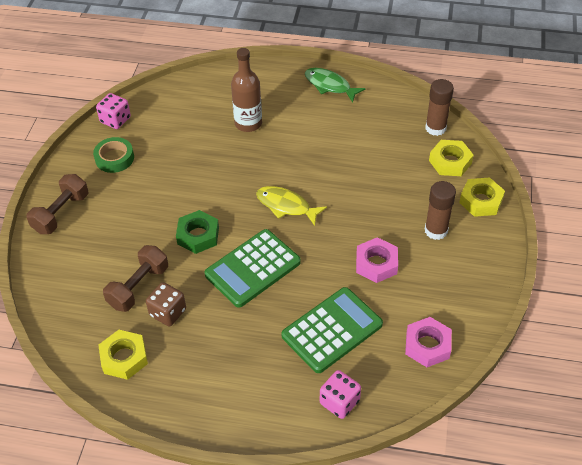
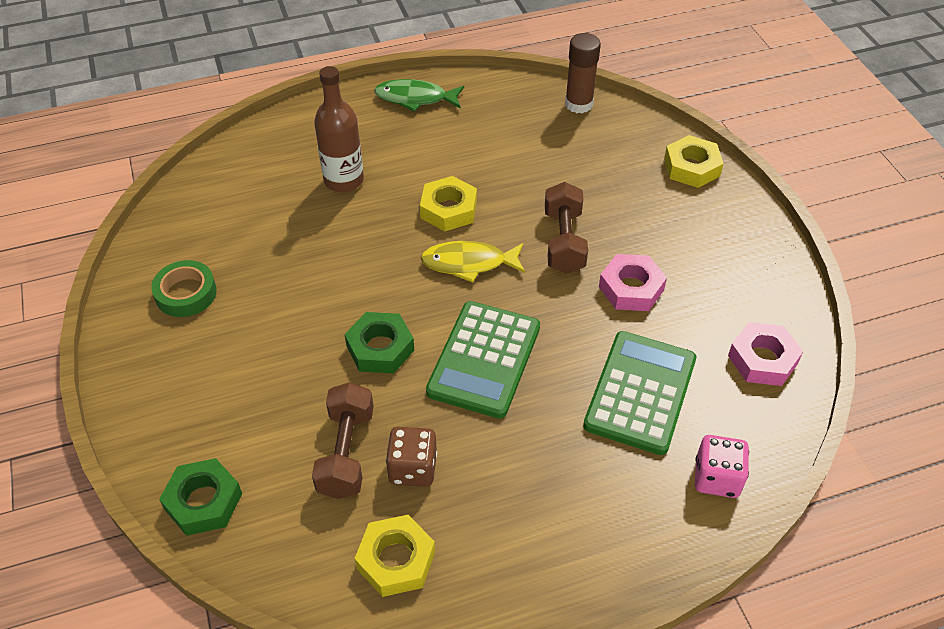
camera: 30 degrees left, 0 degrees up
brown dumbbell [26,174,88,234] -> brown dumbbell moved to [545,182,588,274]
pink dice [96,93,131,129] -> none
brown glue stick [425,181,456,240] -> none
yellow nut [429,140,474,176] -> yellow nut moved to [420,176,477,232]
none -> green nut [159,458,242,536]

